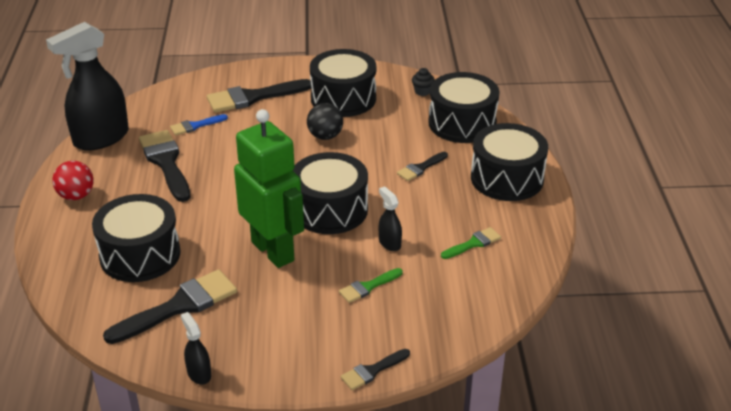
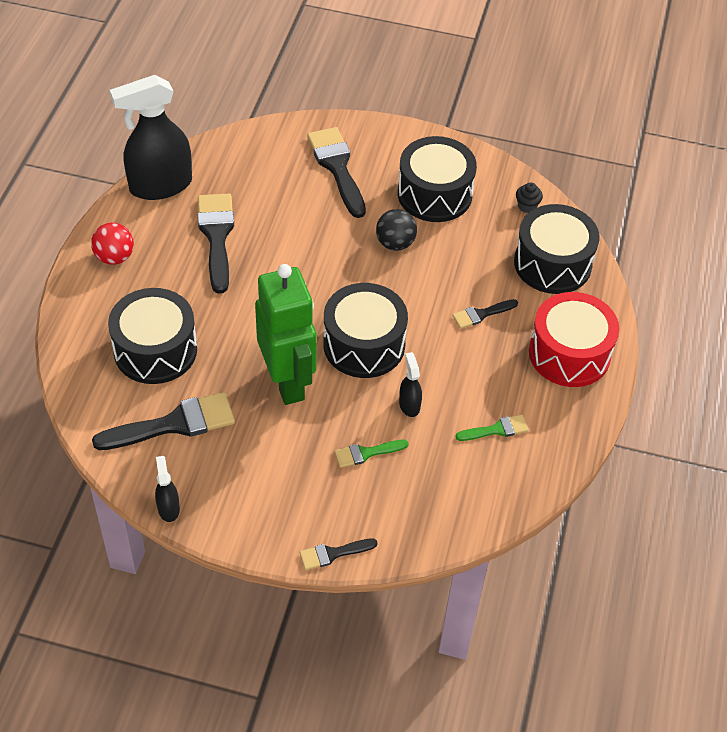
camera: 15 degrees right, 15 degrees up
blue brush [170,114,228,135] -> none
black brush [207,79,312,113] -> black brush turned 75 degrees clockwise [307,127,366,218]
black drum [471,123,548,201] -> red drum [529,292,619,387]

